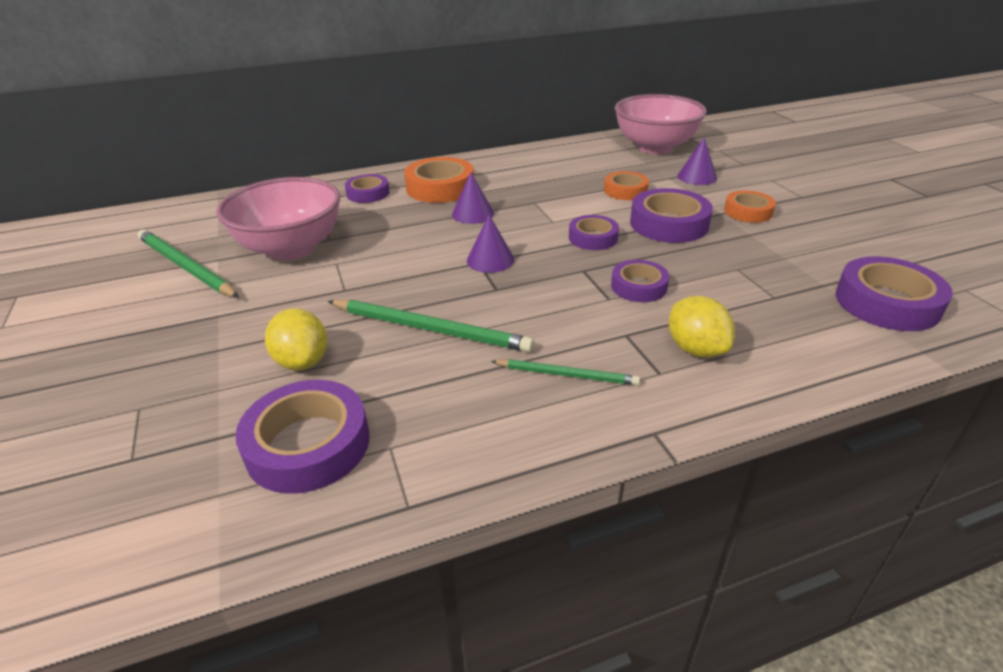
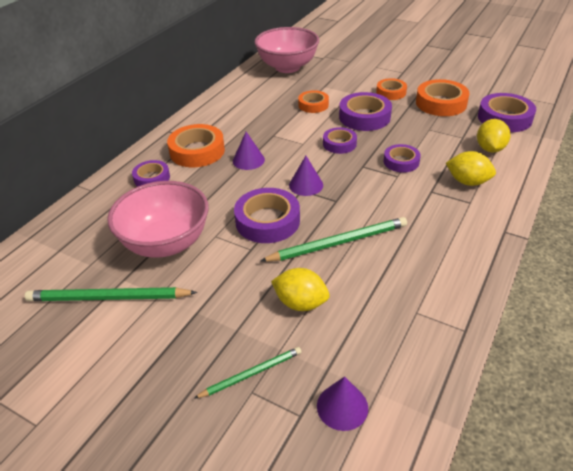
camera: 40 degrees left, 5 degrees up
purple tape [235,380,370,494] -> purple tape moved to [234,188,300,243]
green pencil [491,359,640,385] -> green pencil moved to [194,347,301,399]
purple cone [677,137,717,185] -> purple cone moved to [317,376,368,431]
none -> orange tape [416,79,470,116]
none -> yellow lemon [477,119,511,153]

